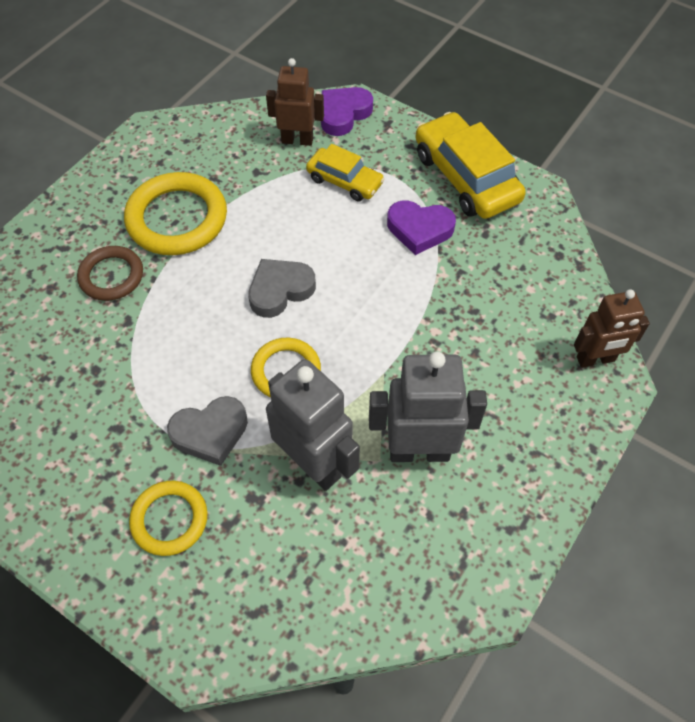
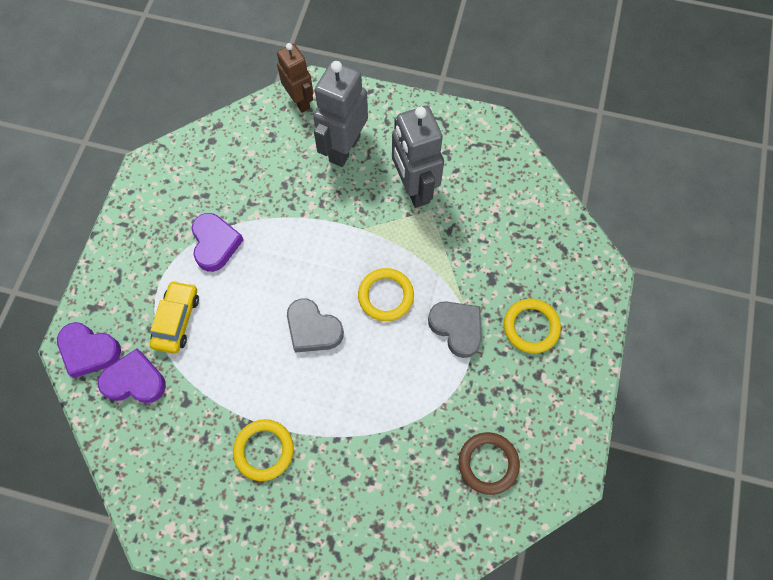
camera: 110 degrees left, 10 degrees up
brown ring [77,246,143,301] -> brown ring moved to [458,432,520,495]
yellow ring [124,172,227,255] -> yellow ring [233,419,294,481], size x0.61
brown robot [266,58,324,146] -> purple heart [98,348,166,403]
grey robot [266,359,360,491] -> grey robot moved to [313,61,368,167]
yellow car [415,112,526,219] -> none

